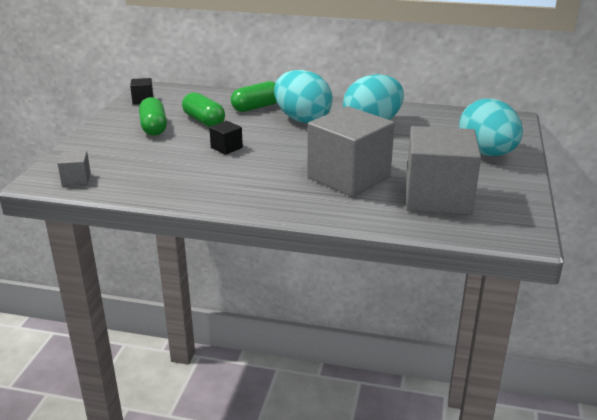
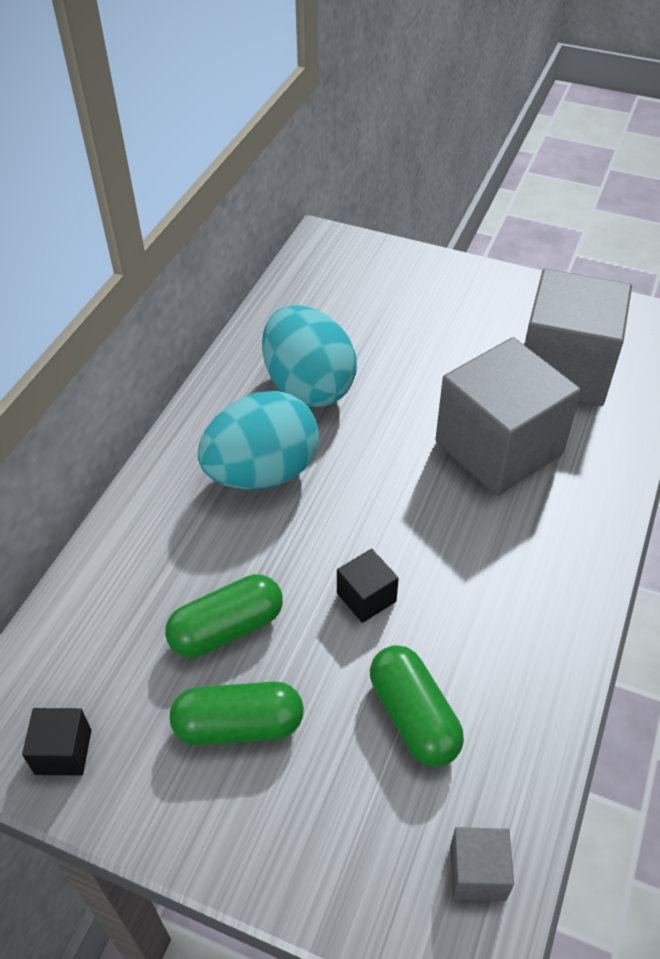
camera: 80 degrees left, 20 degrees up
green capsule [231,81,277,112] -> green capsule moved to [370,645,464,767]
turquoise egg [459,99,523,156] -> none

